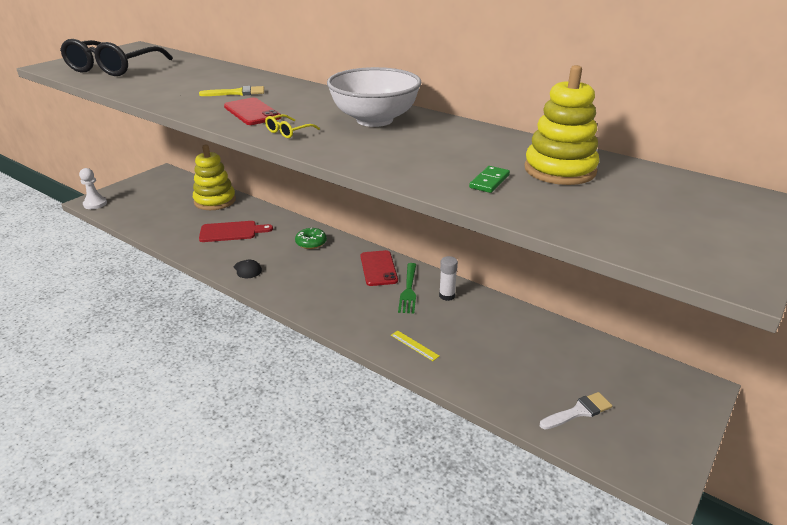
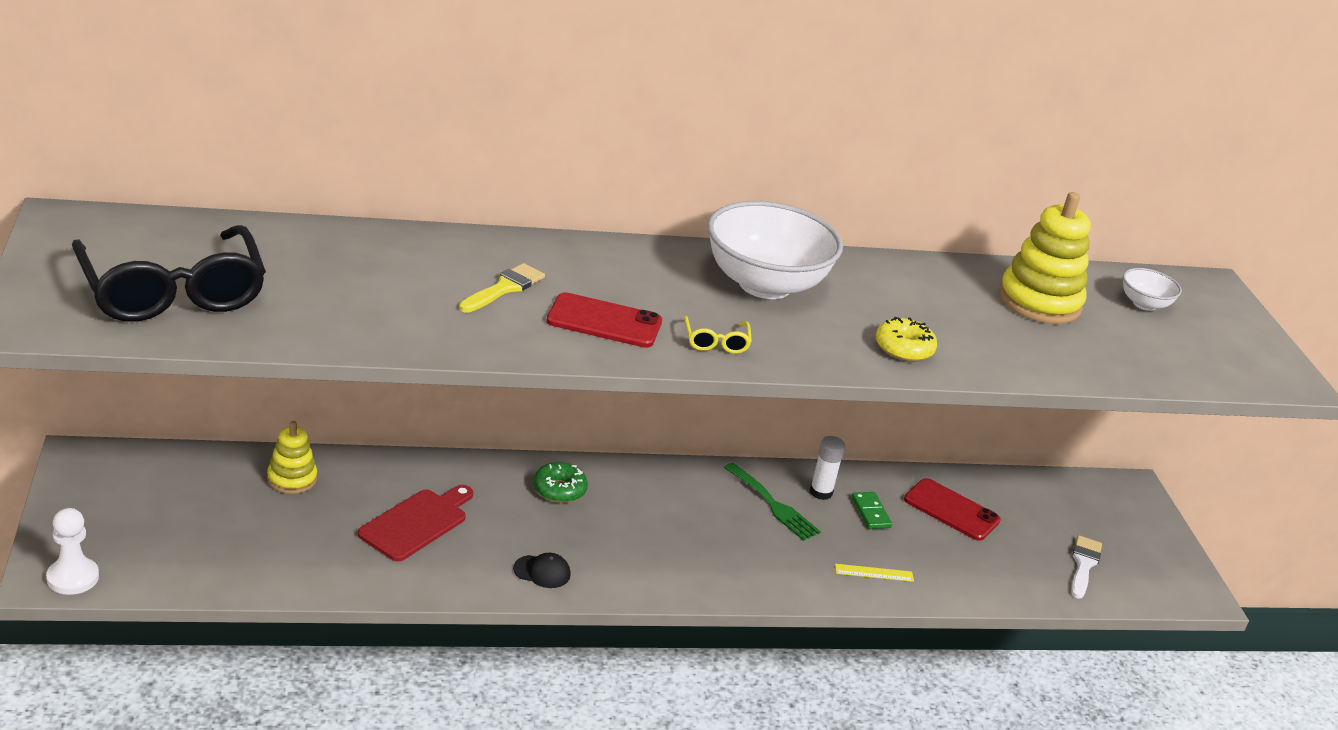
camera: 50 degrees left, 0 degrees up
yellow stacking toy [193,145,236,210] -> yellow stacking toy [267,421,317,494], size x0.59
red phone [361,250,398,286] -> red phone moved to [904,478,1001,541]
green domino [469,166,510,193] -> green domino moved to [852,492,892,529]
none -> yellow donut [876,317,937,362]
none -> white bowl [1123,268,1182,311]

